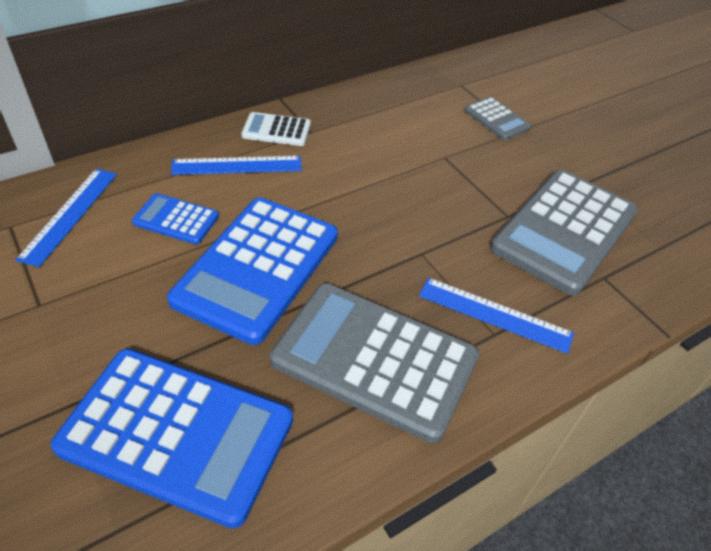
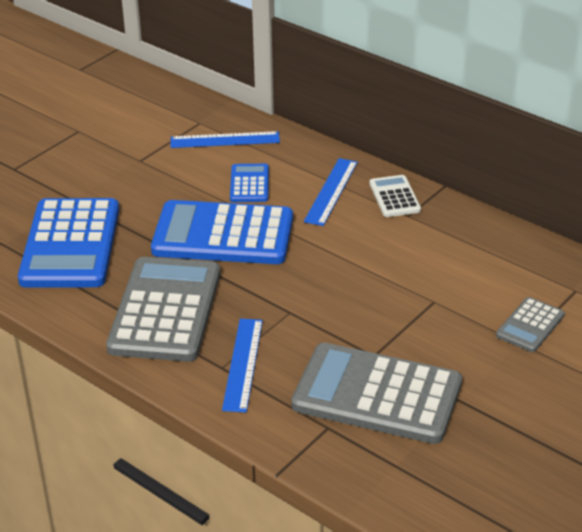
camera: 75 degrees right, 10 degrees down
blue ruler [171,156,302,175] -> blue ruler turned 45 degrees clockwise [304,158,358,226]

